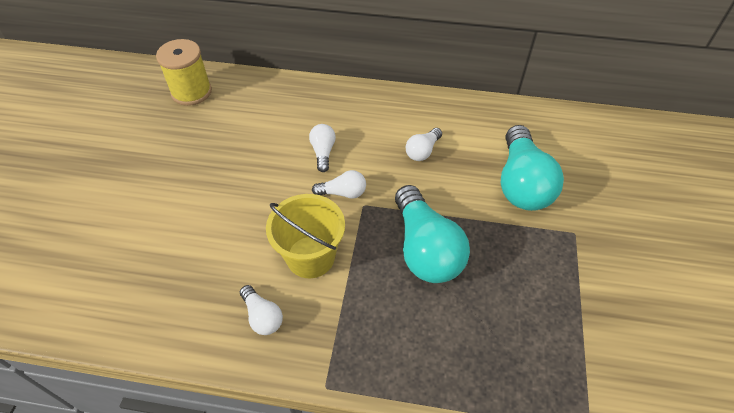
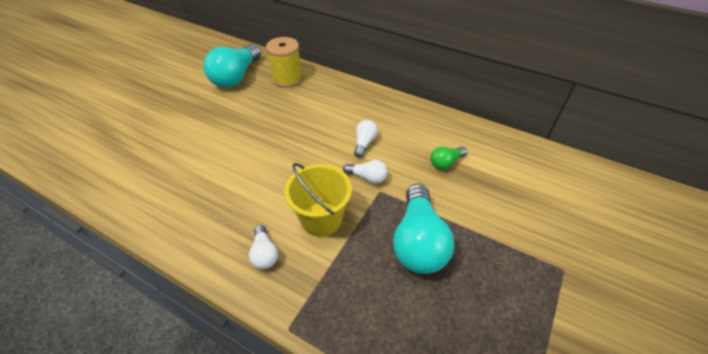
camera: 20 degrees right, 5 degrees down
white light bulb [406,128,442,161] -> green light bulb [430,147,467,170]
turquoise light bulb [501,125,564,211] -> turquoise light bulb moved to [203,44,261,88]

